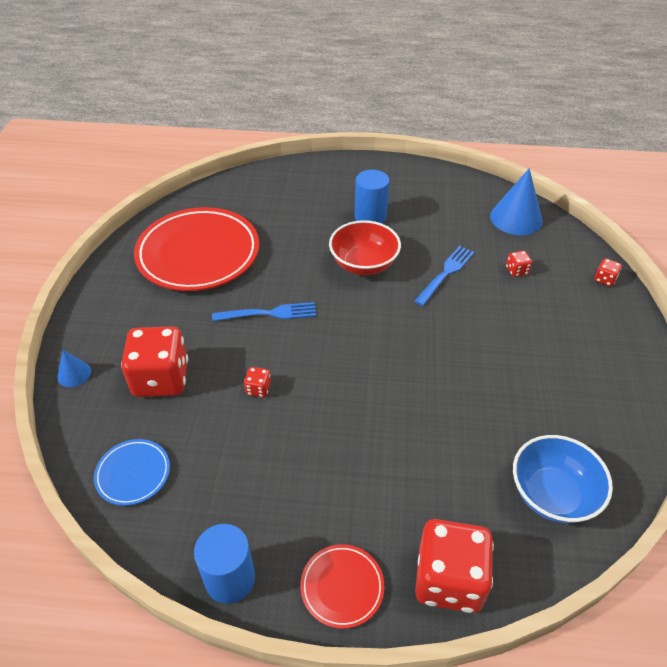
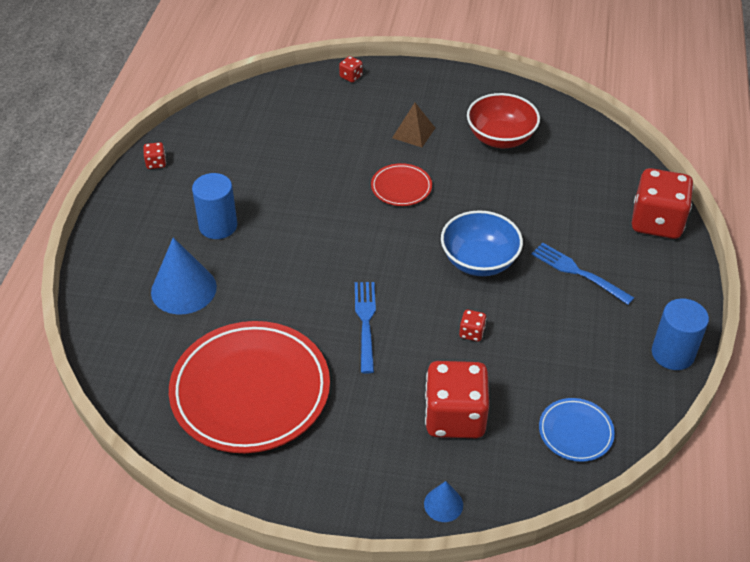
camera: 85 degrees left, 0 degrees up
red plate [300,544,384,629] -> red plate moved to [371,163,432,206]
red bowl [329,220,401,275] -> red bowl moved to [467,93,540,148]
blue fork [414,246,474,306] -> blue fork moved to [531,242,634,305]
blue cone [490,168,543,235] -> blue cone moved to [151,237,217,315]
red dice [506,251,532,277] -> red dice moved to [143,142,166,169]
blue bowl [513,435,613,523] -> blue bowl moved to [441,210,523,276]
none -> brown pyramid [392,103,435,147]

